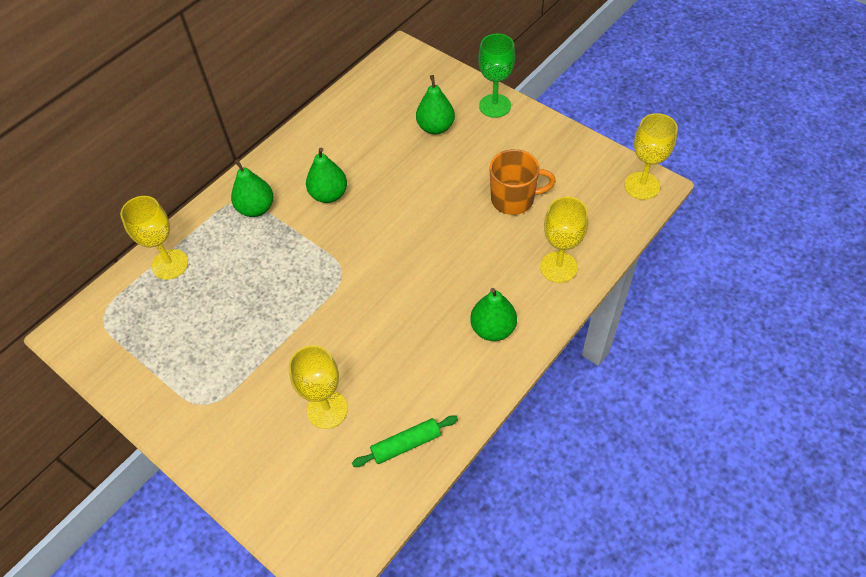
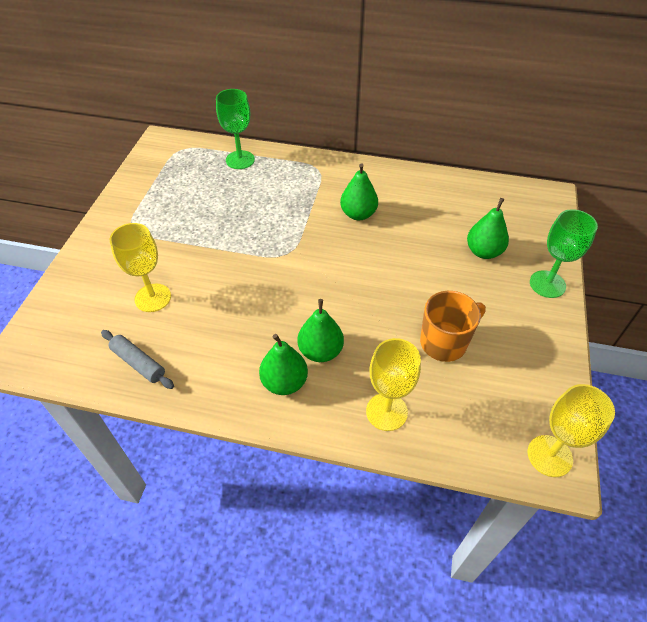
camera: 60 degrees right, 5 degrees down
yellow goblet [120,196,188,280] -> green goblet [216,89,255,169]
green pear [231,159,273,217] -> green pear moved to [297,299,344,362]
green rolling pin [352,415,458,467] -> grey rolling pin [101,330,174,389]
orange mug [490,149,556,215] -> orange mug turned 90 degrees counterclockwise [420,291,486,362]

